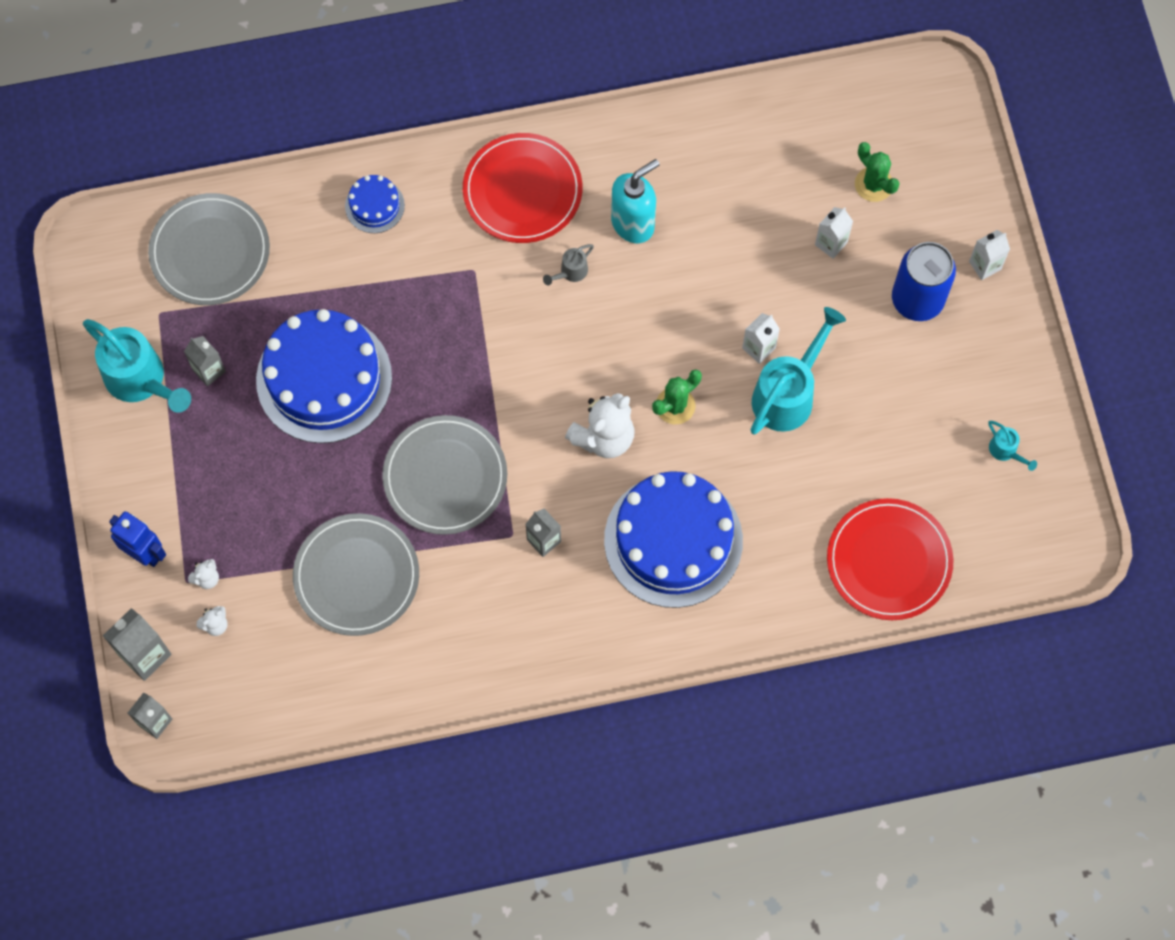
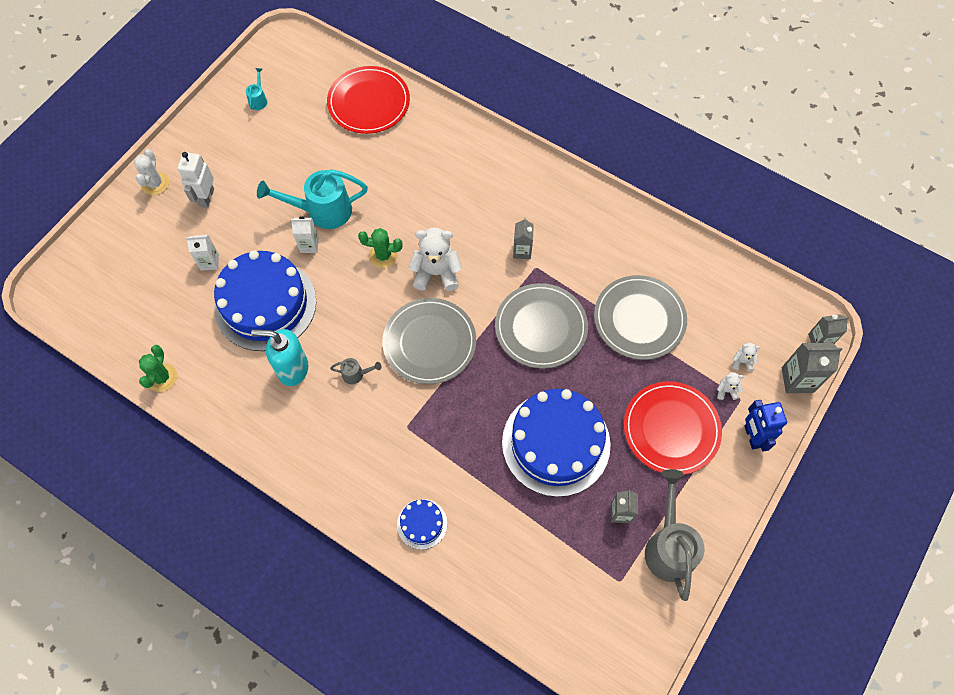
camera: 135 degrees left, 5 degrees down
turquoise watering can [83,319,191,413] -> grey watering can [645,469,705,601]
grey plate [148,193,270,305] -> grey plate moved to [382,298,476,384]
red plate [463,133,582,243] -> red plate moved to [624,381,722,475]
blue cake [604,471,743,608] -> blue cake moved to [214,250,316,351]
green cactus [855,142,900,202] -> green cactus moved to [139,345,177,392]
blue can [892,242,956,321] -> white robot [178,152,214,208]
white carton [969,230,1010,280] -> white cactus [134,149,169,195]

